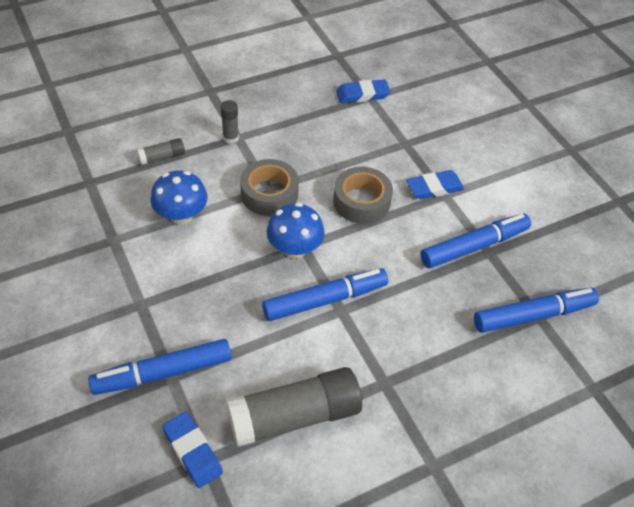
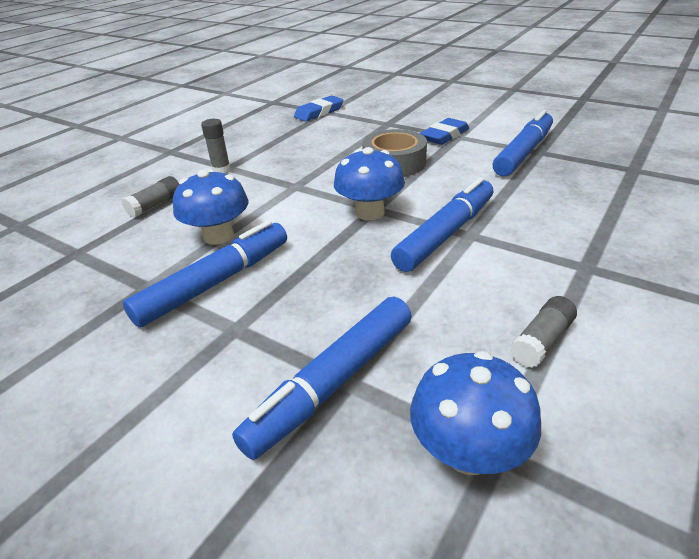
camera: 25 degrees left, 15 degrees down
blue eraser [162,412,223,488] -> blue mushroom [410,351,541,475]
grey glue stick [226,367,362,447] -> grey glue stick [510,296,577,368], size x0.45
grey tape [240,159,299,216] -> none
blue marker [474,288,599,333] -> blue marker moved to [123,220,287,327]

